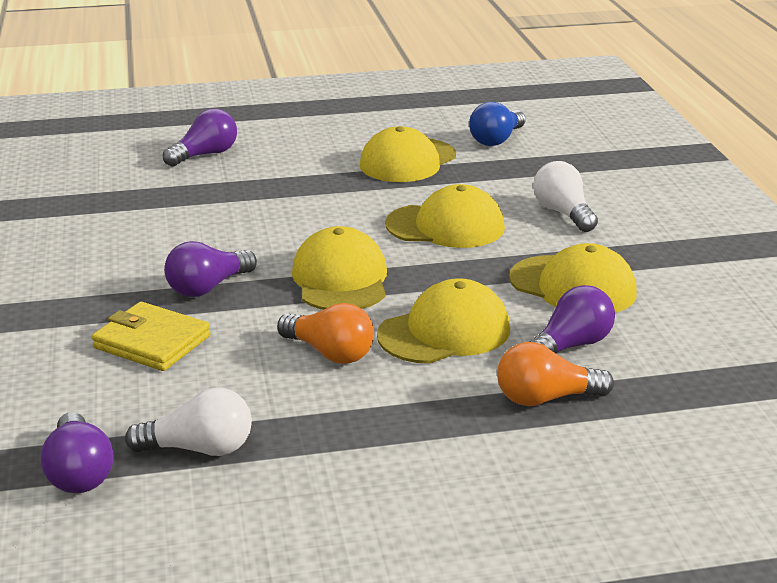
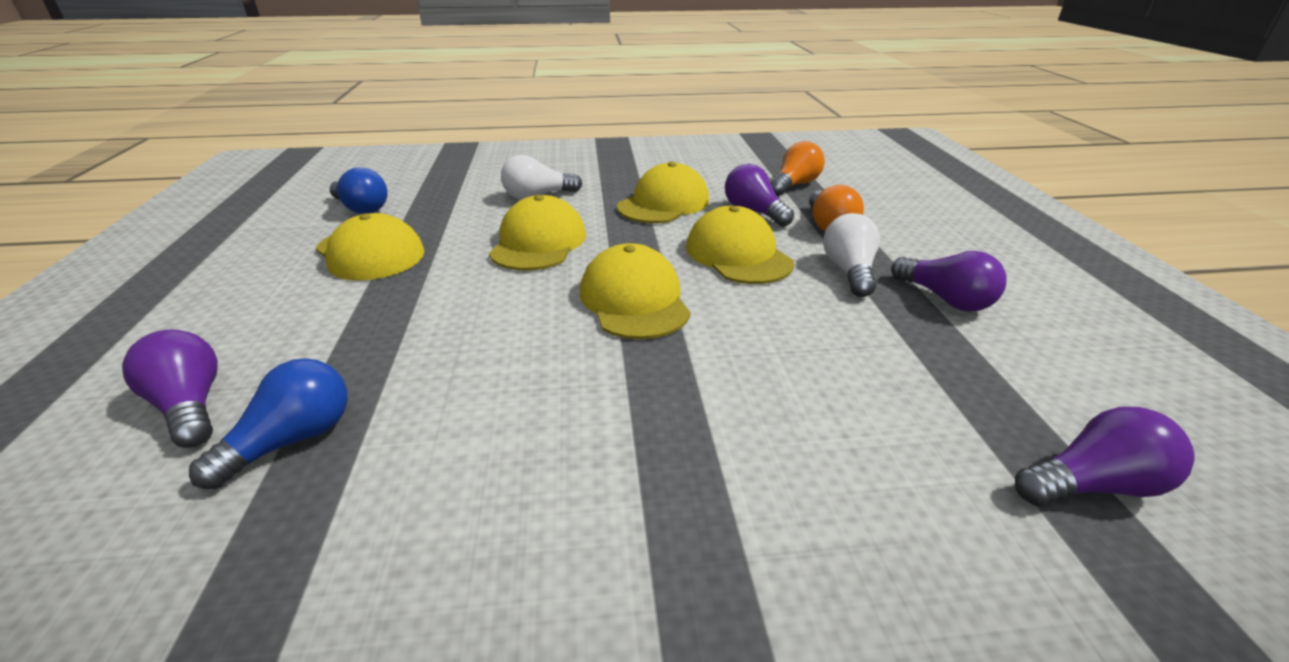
camera: 85 degrees left, 5 degrees up
yellow wallet [92,302,211,371] -> none
white light bulb [125,387,252,456] -> white light bulb moved to [823,213,880,297]
purple light bulb [164,241,257,297] -> purple light bulb moved to [891,251,1007,312]
orange light bulb [277,303,374,364] -> orange light bulb moved to [770,141,825,196]
yellow cap [292,226,387,310] -> yellow cap turned 75 degrees clockwise [580,243,691,339]
none -> blue light bulb [189,358,348,489]

